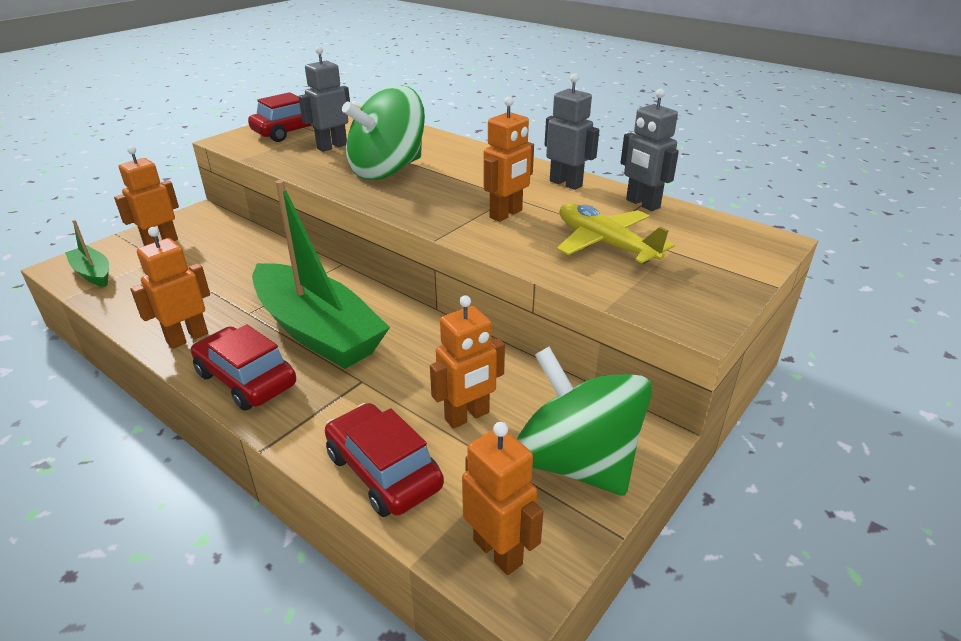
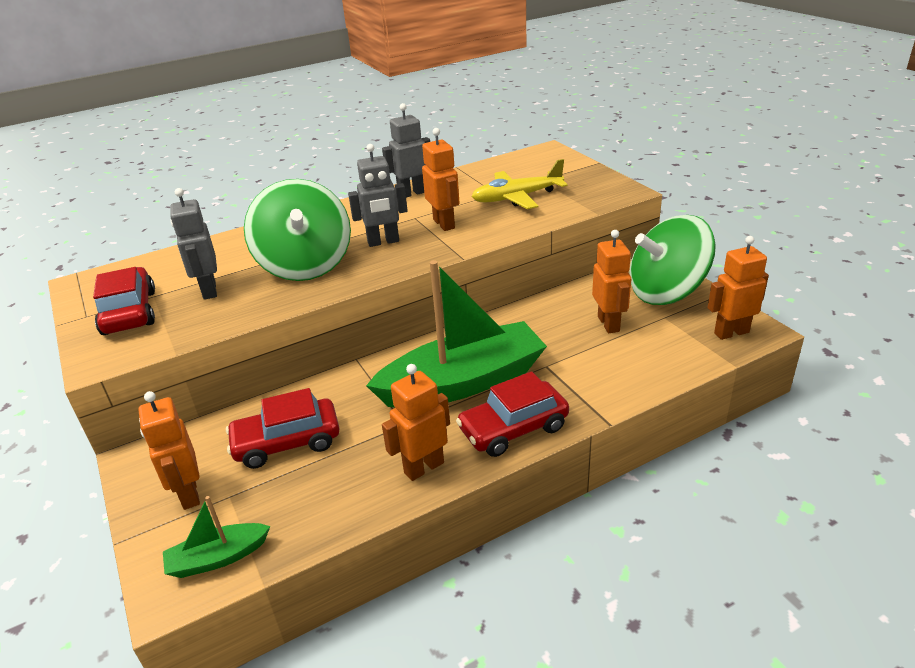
camera: 65 degrees left, 0 degrees up
orange robot [130,227,210,349] -> orange robot turned 75 degrees clockwise [382,364,450,481]
red car [325,403,444,517] -> red car moved to [226,388,340,469]
grey robot [621,89,679,211] -> grey robot moved to [348,144,408,247]

